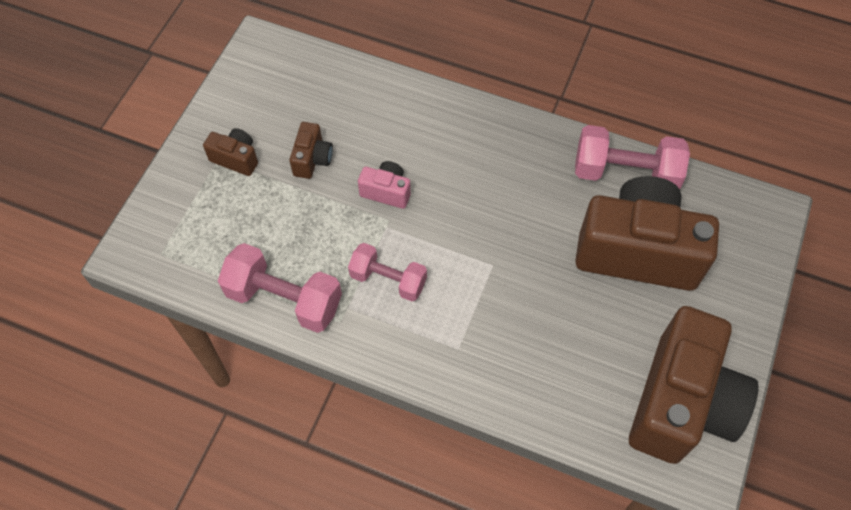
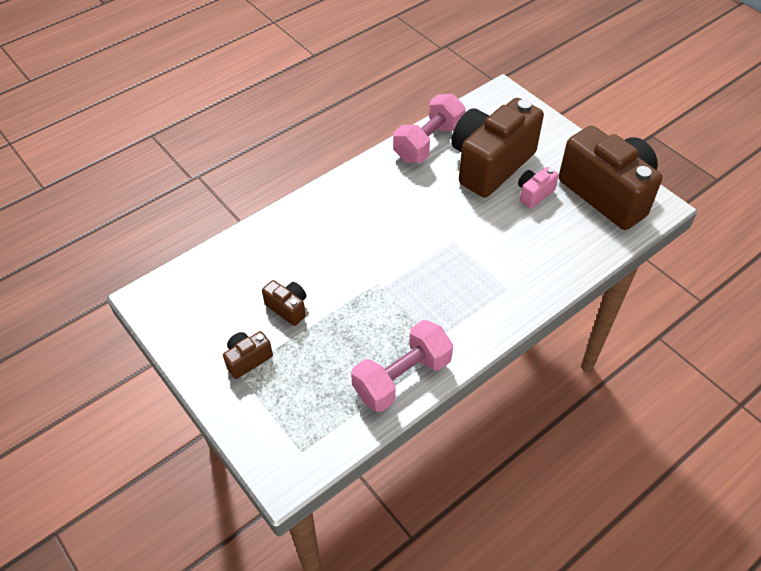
camera: 60 degrees left, 10 degrees down
pink dumbbell [348,243,427,301] -> none
pink camera [358,161,411,209] -> pink camera moved to [518,167,559,209]

